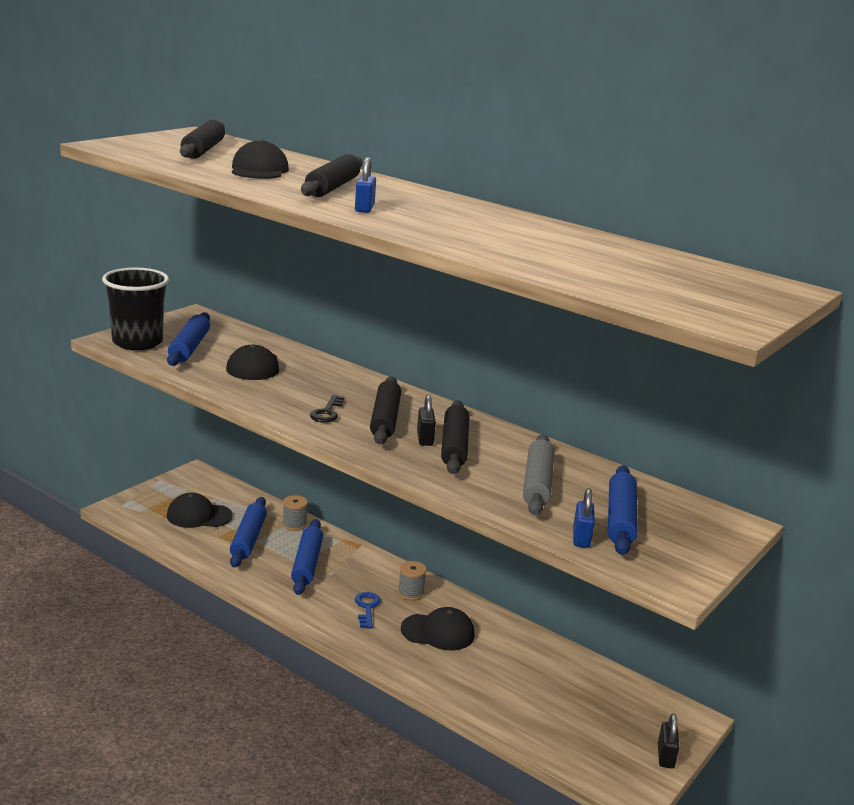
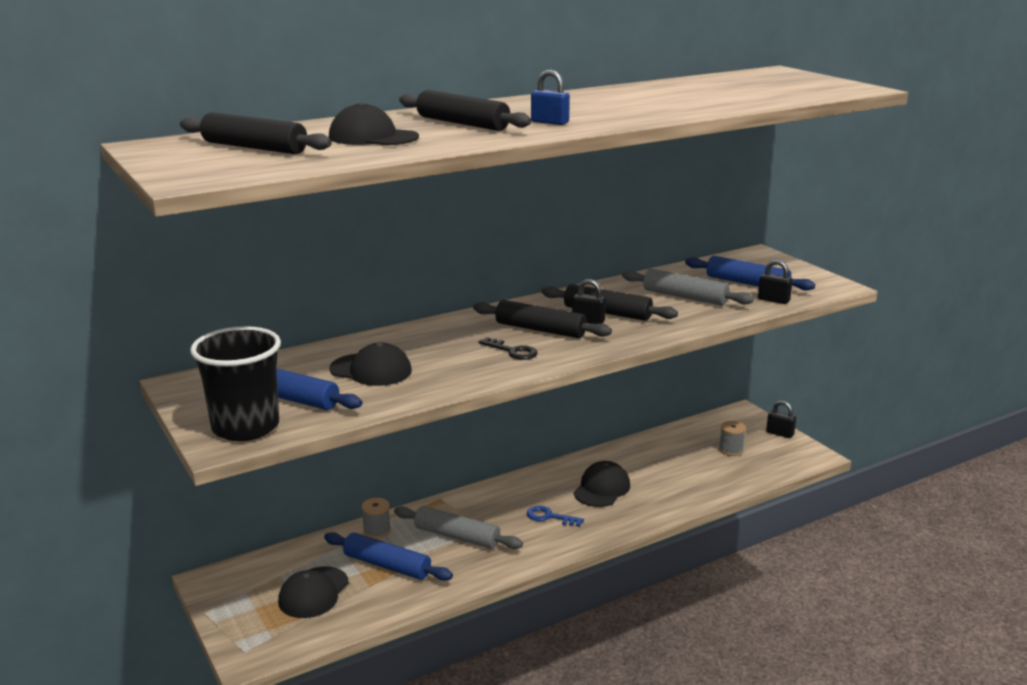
camera: 65 degrees left, 0 degrees up
blue rolling pin [291,519,323,595] -> grey rolling pin [394,506,523,549]
grey spool [398,561,427,600] -> grey spool moved to [719,421,746,456]
blue padlock [573,488,595,548] -> black padlock [758,260,793,304]

